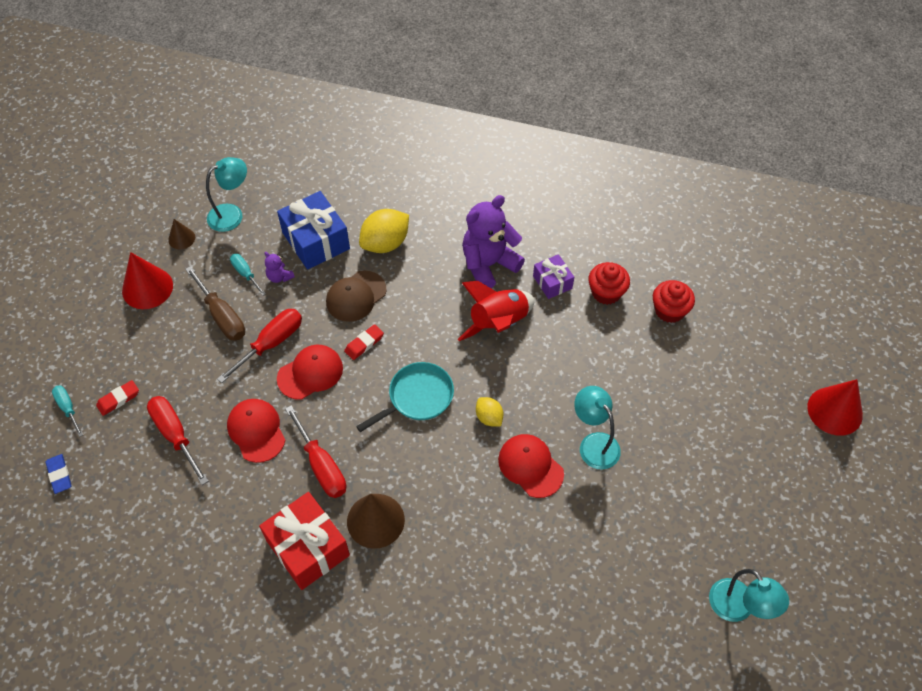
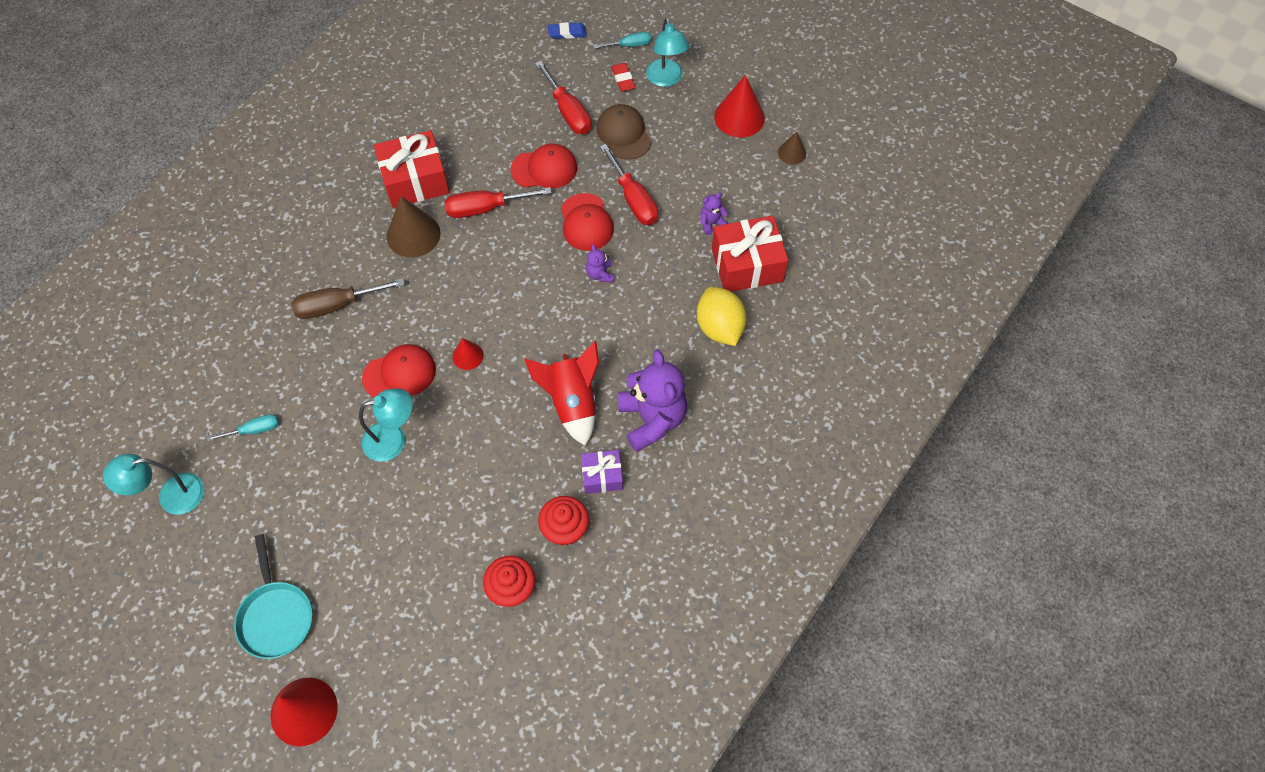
camera: 110 degrees right, 5 degrees up
red screwdriver [147,396,209,485] -> red screwdriver turned 75 degrees clockwise [535,61,591,134]
brown screwdriver [185,266,245,341] -> brown screwdriver moved to [291,278,405,319]
turquoise lamp [206,157,247,232] -> turquoise lamp moved to [646,17,689,87]
turquoise screwdriver [230,254,266,296] -> turquoise screwdriver moved to [207,414,279,442]
blue gift [277,191,350,270] -> red gift [712,216,789,292]
brown cap [326,271,387,322] -> brown cap moved to [597,104,652,160]
red eraser [344,324,384,360] -> purple teddy bear [586,244,614,282]
turquoise pan [356,362,454,432] -> turquoise pan moved to [234,534,312,659]
yellow lemon [476,397,503,426] -> red cone [452,338,484,370]

